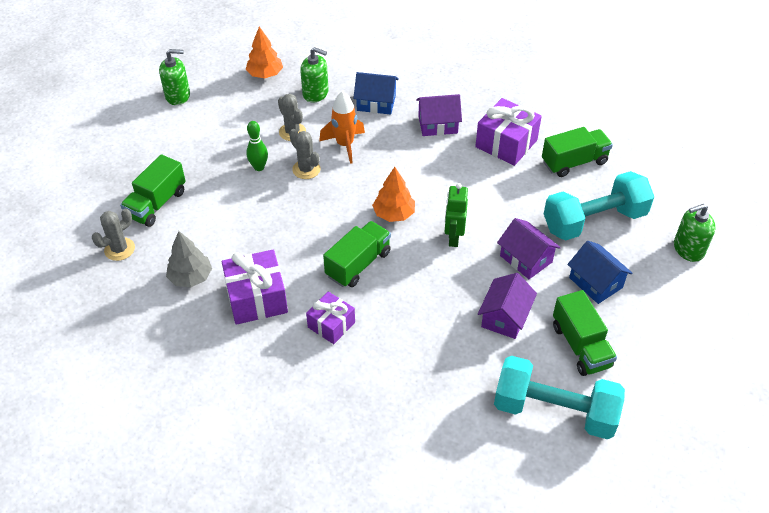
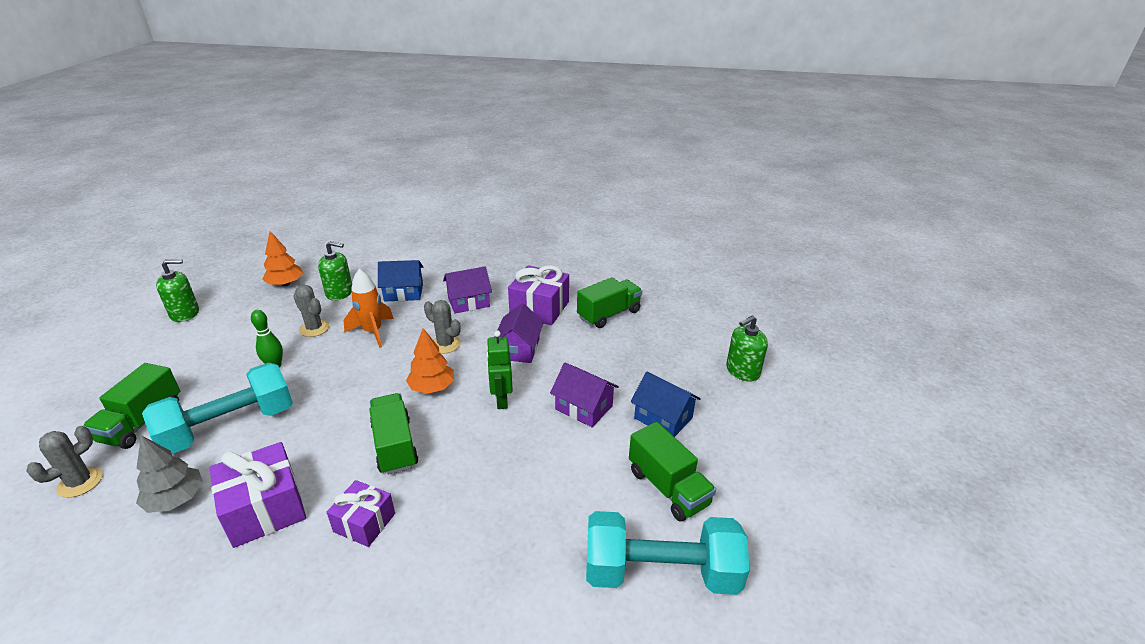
camera: 15 degrees left, 15 degrees down
grey cactus [289,129,321,179] -> grey cactus moved to [424,300,461,353]
green truck [323,221,391,287] -> green truck turned 45 degrees counterclockwise [369,393,418,475]
purple house [478,273,537,339] -> purple house moved to [494,303,544,363]
turquoise dumbbell [544,171,654,241] -> turquoise dumbbell moved to [142,363,293,454]

